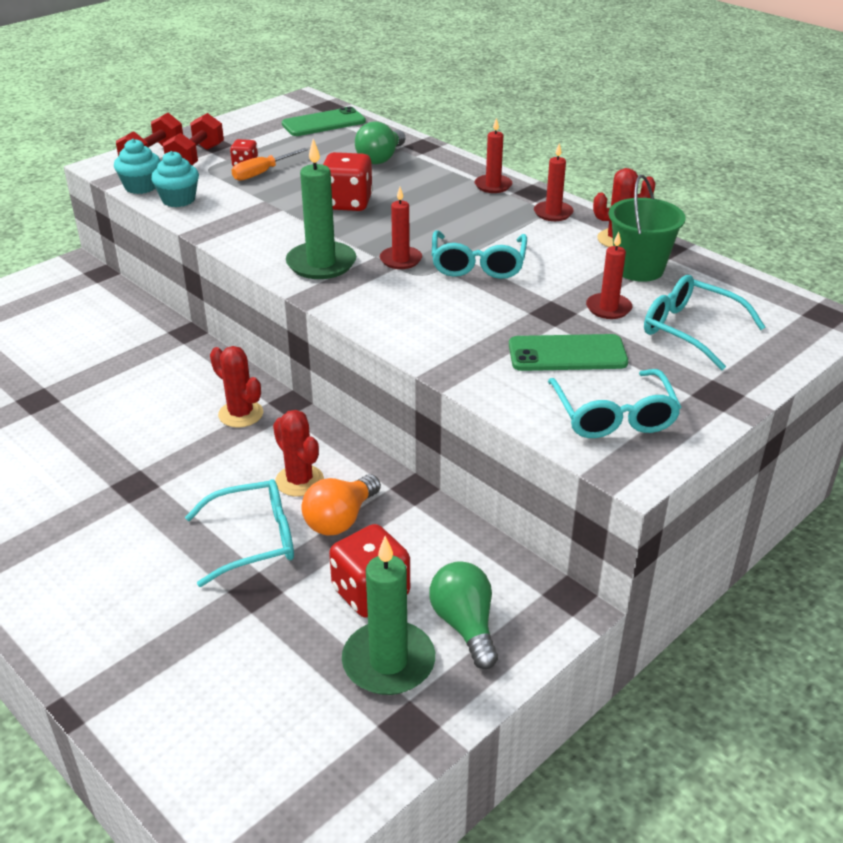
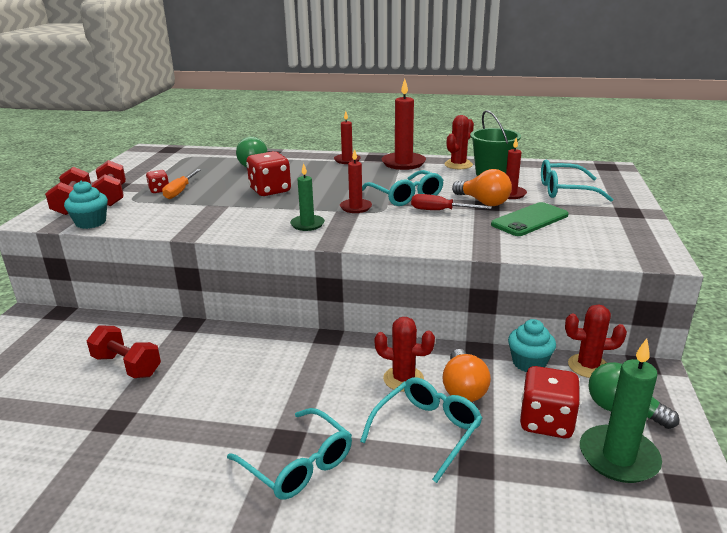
camera: 35 degrees left, 10 degrees down
turquoise cupcake [151,151,199,207] -> turquoise cupcake moved to [508,319,556,372]
red cactus [210,346,263,428] -> red cactus moved to [565,304,627,378]
green phone [282,107,366,136] -> none
green candle [286,139,356,279] -> green candle [290,163,325,231], size x0.61
red candle [534,143,574,221] -> red candle [381,79,426,170], size x1.64
turquoise glasses [548,369,681,438] -> turquoise glasses moved to [227,408,352,500]
none -> red dumbbell [87,326,161,378]
none -> red screwdriver [411,194,492,210]
none -> orange light bulb [452,169,512,206]

